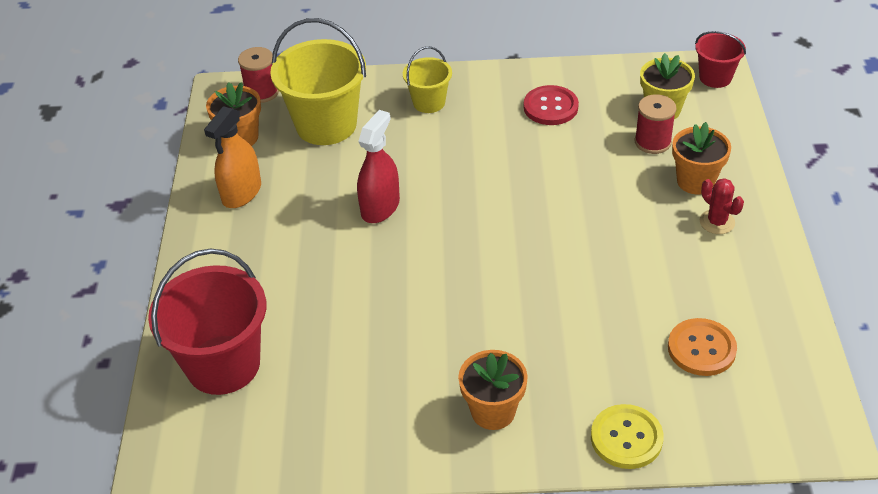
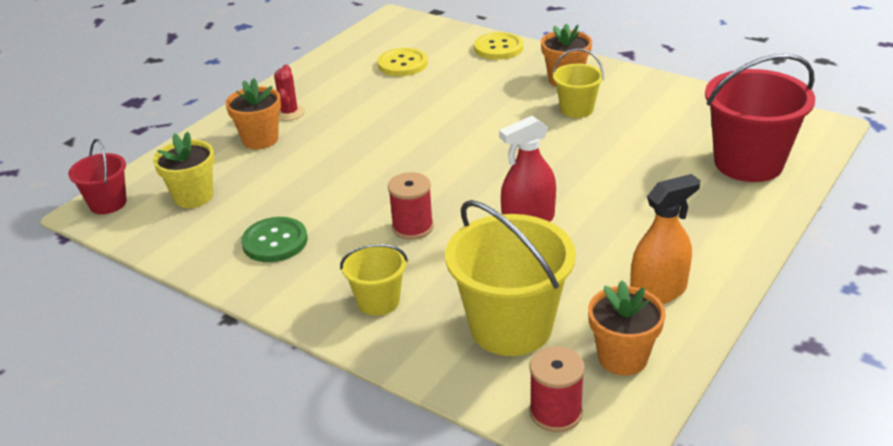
camera: 145 degrees left, 10 degrees down
red button [524,85,579,125] -> green button [241,217,307,262]
red spool [635,94,677,154] -> red spool moved to [388,172,434,240]
orange button [668,318,737,376] -> yellow button [377,48,428,76]
none -> yellow bucket [553,48,604,118]

